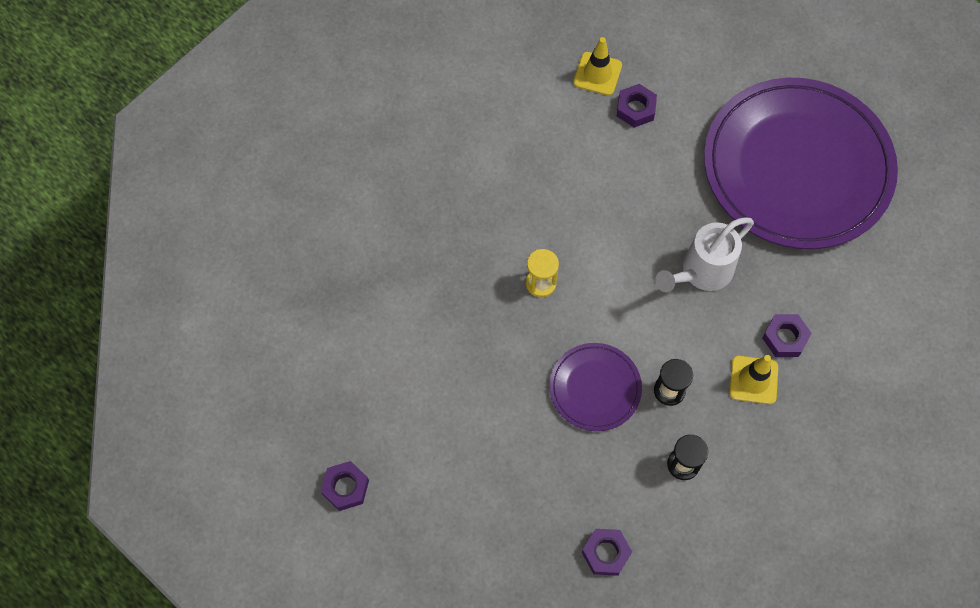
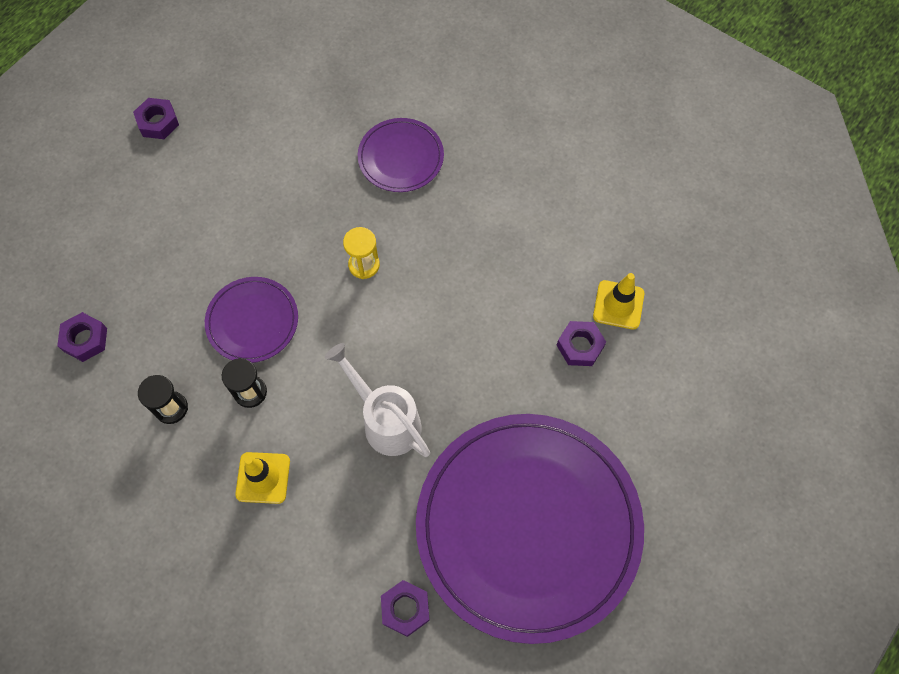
camera: 85 degrees right, 0 degrees up
purple nut [762,314,811,357] -> purple nut moved to [381,580,430,637]
none -> purple plate [358,118,444,192]

